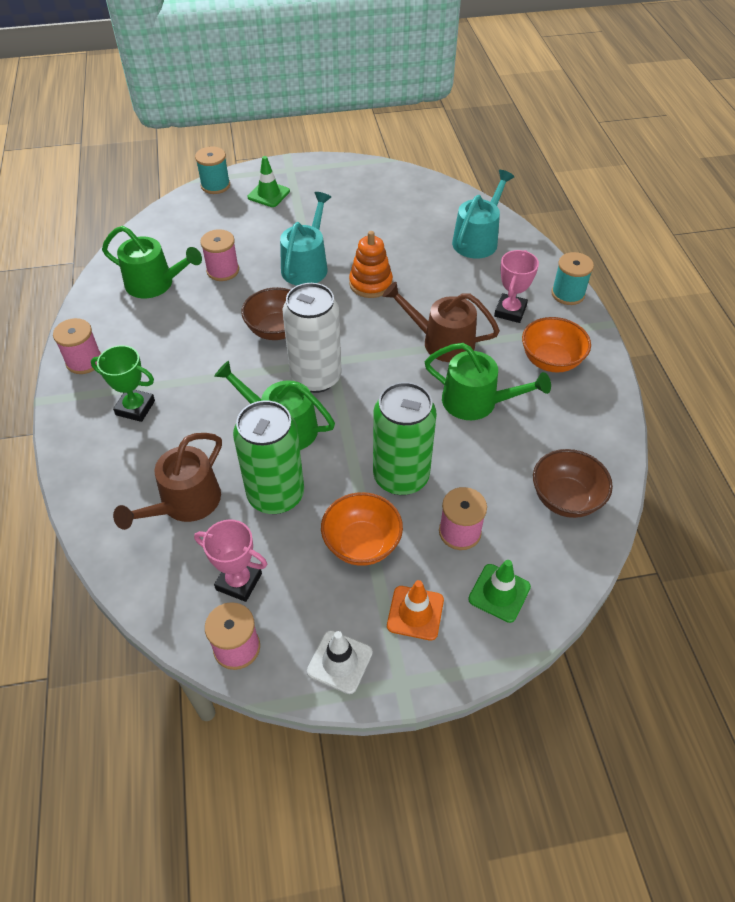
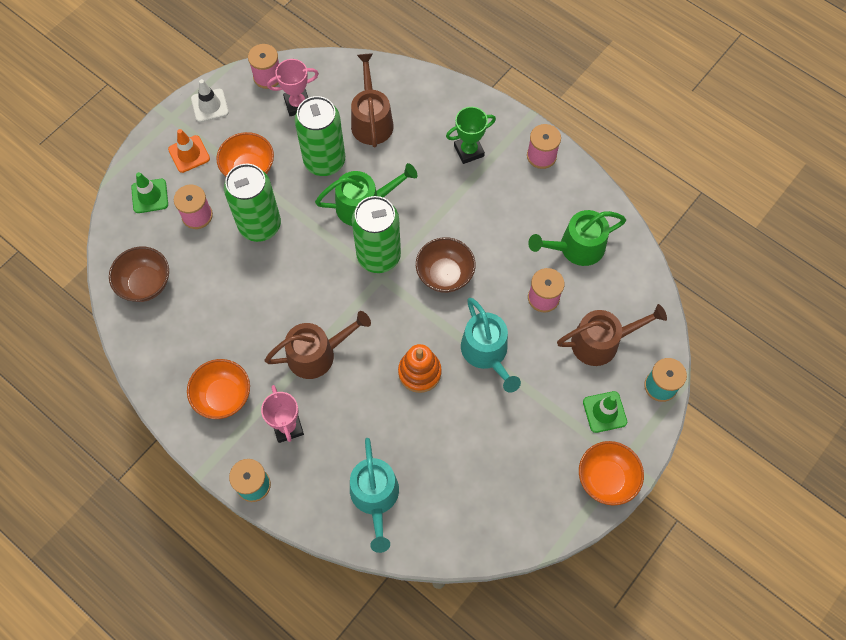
camera: 140 degrees right, 15 degrees up
white can [283,283,342,393] -> green can [352,196,401,273]
green watering can [425,343,551,420] -> none
none -> brown watering can [557,304,667,366]
none -> orange bowl [579,441,644,506]

